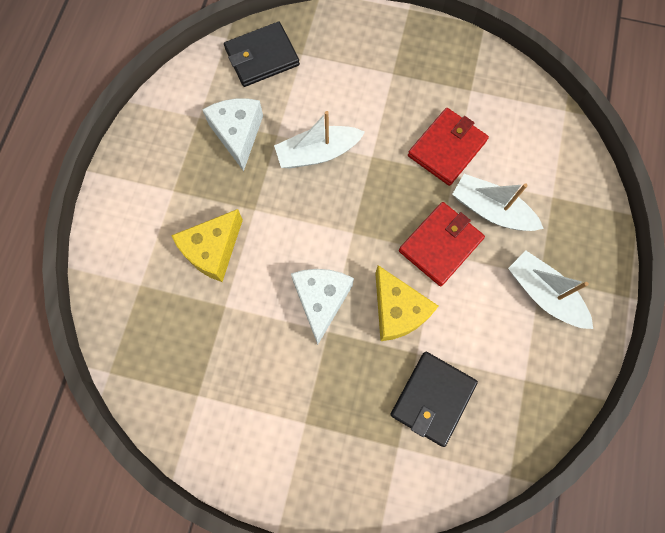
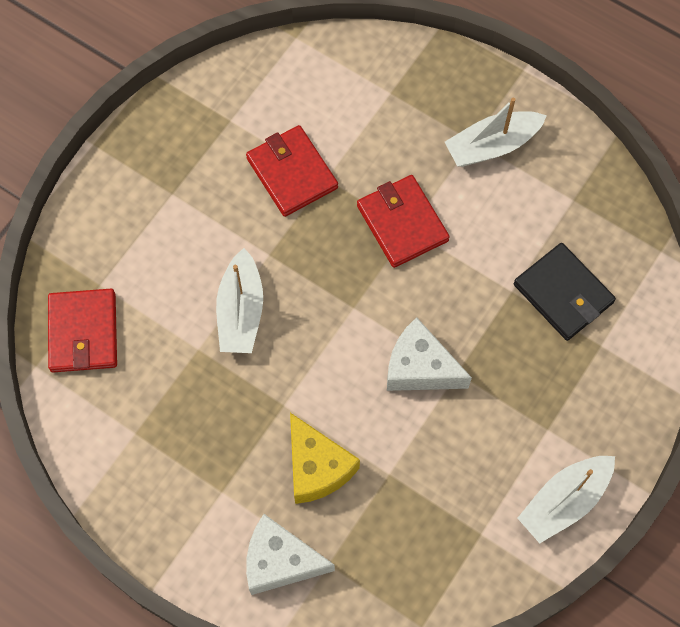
camera: 70 degrees left, 5 degrees down
white cheese [202,98,263,171] -> white cheese moved to [246,514,335,595]
black wallet [224,22,300,87] -> red wallet [48,289,117,372]
yellow cheese [375,265,439,341] -> none
white boat [452,174,544,231] -> white boat moved to [517,456,615,543]

